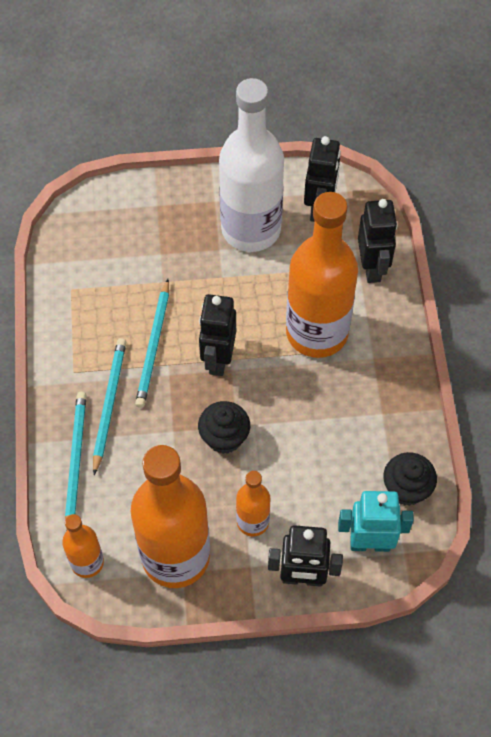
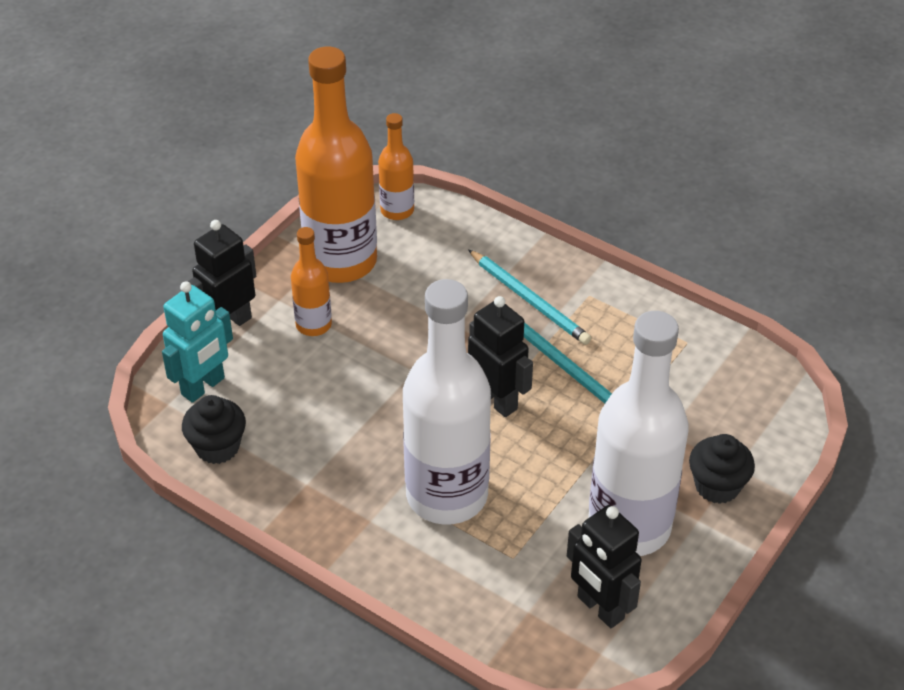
camera: 130 degrees right, 15 degrees down
turquoise pencil [65,392,86,530] -> none
black cupcake [198,401,250,454] -> black cupcake moved to [689,434,755,504]
orange bottle [286,192,358,358] -> white bottle [403,279,491,524]
black robot [358,199,397,283] -> none

